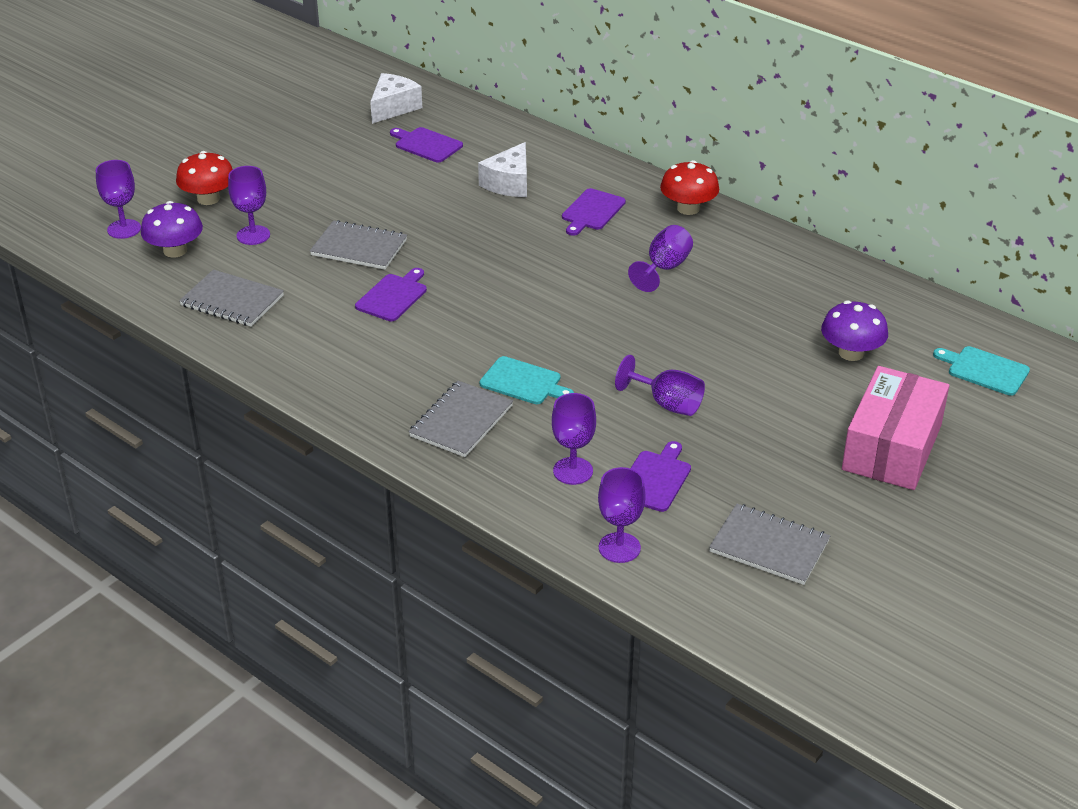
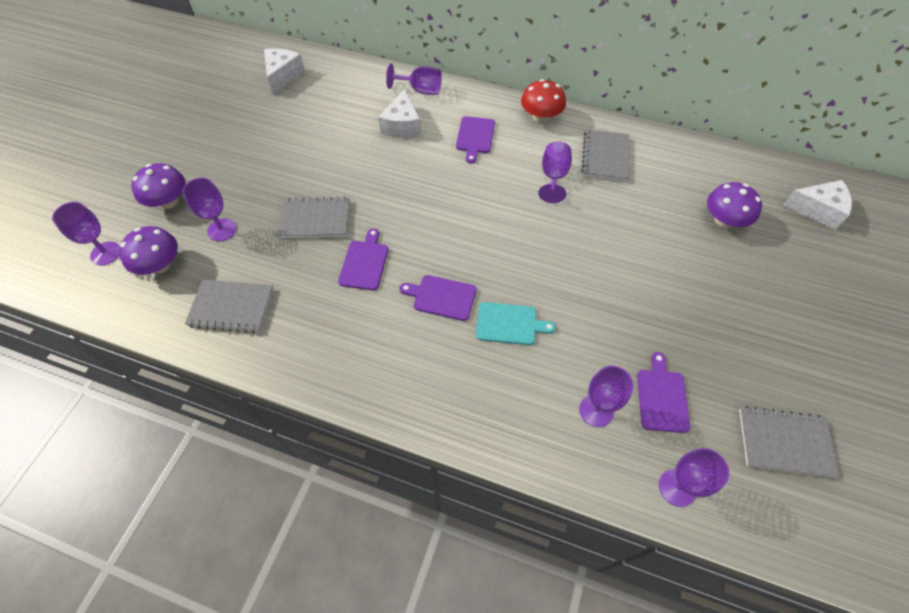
camera: 20 degrees left, 20 degrees up
red mushroom [176,151,233,205] -> purple mushroom [131,163,185,209]
purple cutting board [390,127,463,163] -> purple cutting board moved to [399,275,477,321]
grey notebook [409,381,513,457] -> grey notebook moved to [581,129,629,181]
purple goblet [615,355,705,416] -> purple goblet moved to [386,63,442,95]
pink box [842,366,949,490] -> none
turquoise cutting board [933,346,1030,396] -> white cheese [783,180,852,230]

